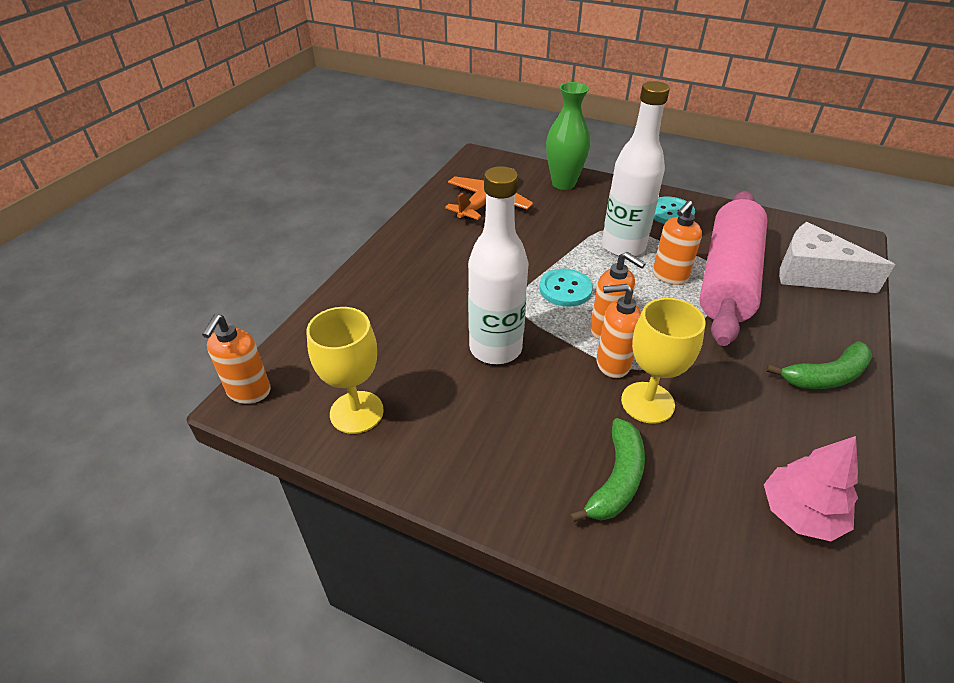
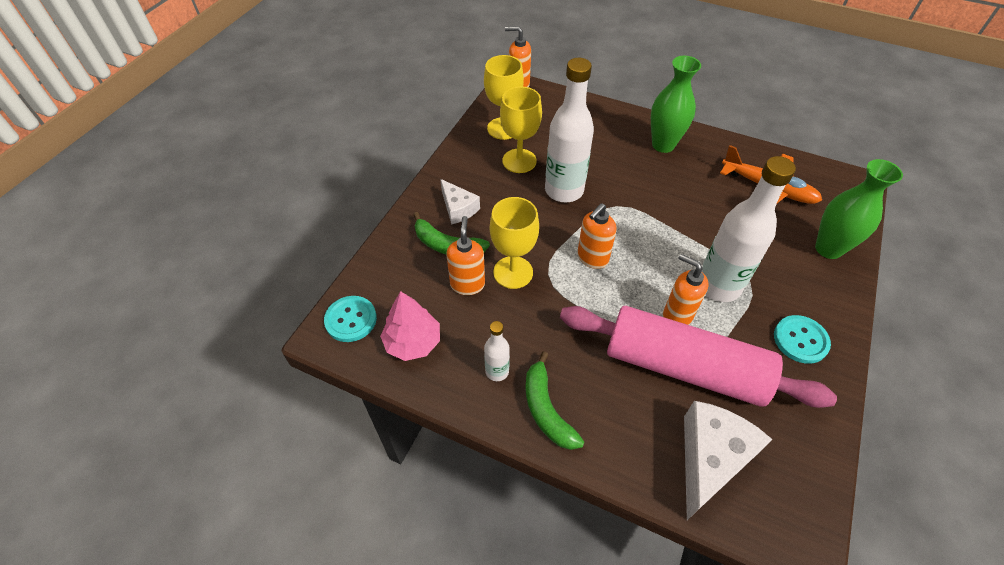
camera: 90 degrees right, 10 degrees up
turquoise button [539,269,593,307] -> turquoise button moved to [324,296,377,342]
orange soap dispenser [596,284,641,378] -> orange soap dispenser moved to [446,216,485,295]
none -> white cheese [440,179,480,225]
none -> white bottle [484,321,510,381]
none -> yellow goblet [500,87,542,173]
none -> green vase [651,56,701,153]

